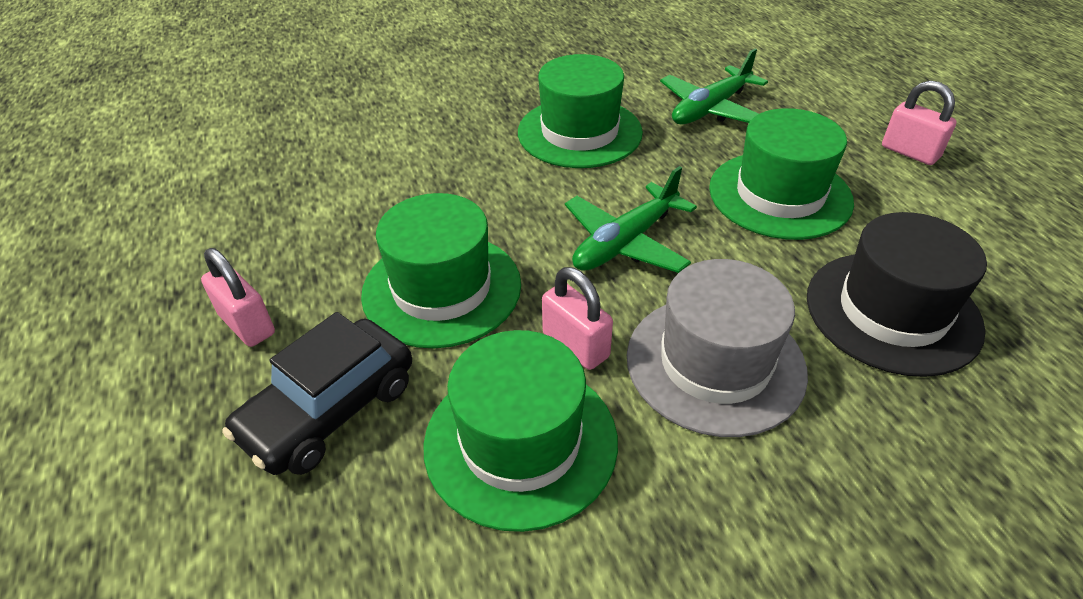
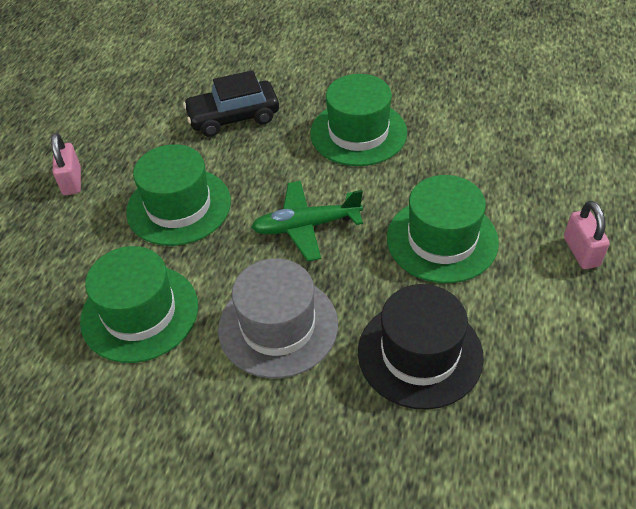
camera: 35 degrees right, 5 degrees up
black car [222,312,412,475] -> black car moved to [183,70,279,137]
pink padlock [542,267,613,370] -> none
green plane [660,49,768,125] -> none

